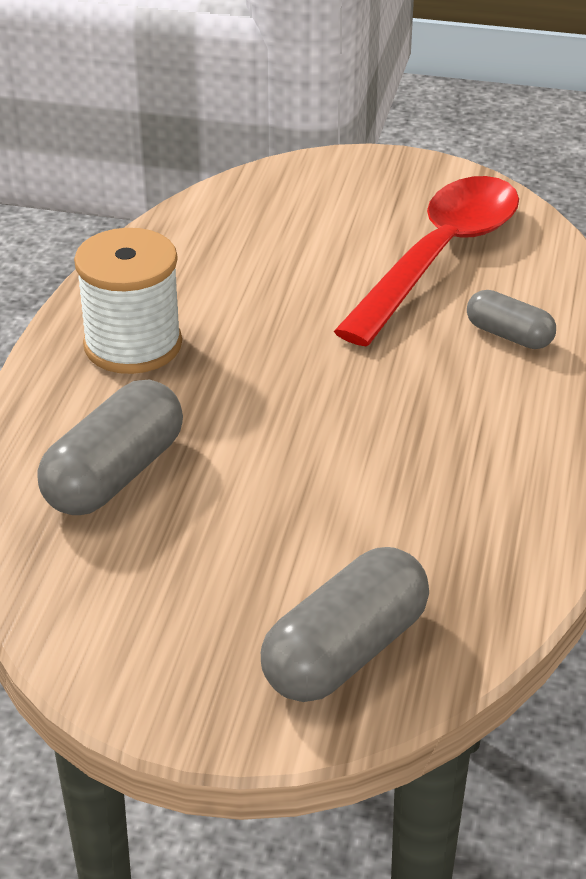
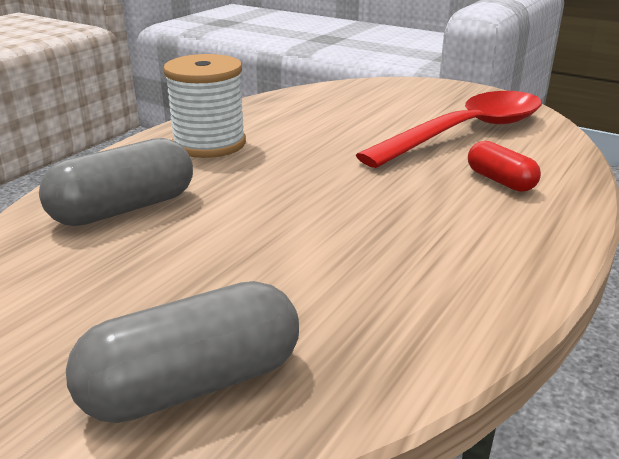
camera: 20 degrees right, 10 degrees down
grey capsule [467,290,556,349] -> red capsule [468,141,541,192]

